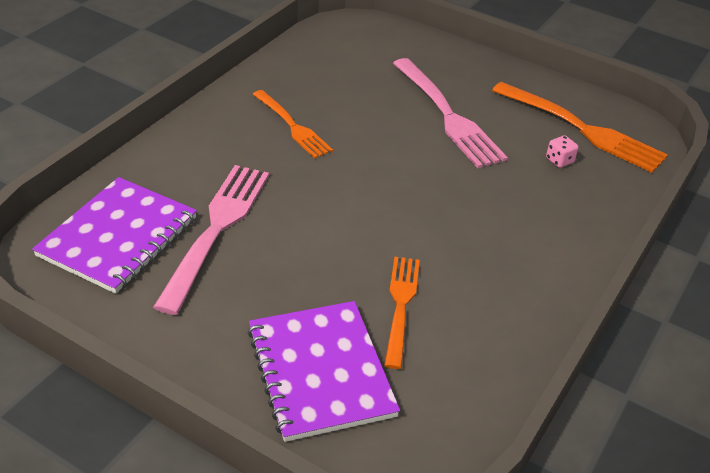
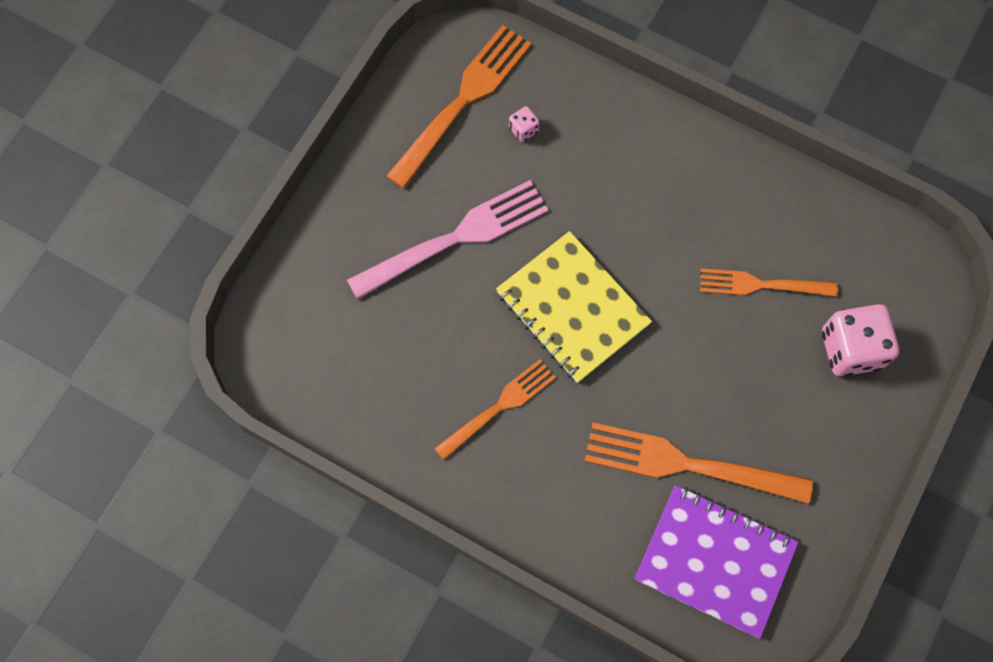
camera: 90 degrees left, 30 degrees up
pink fork [153,165,269,315] -> orange fork [584,423,813,504]
purple notebook [248,301,400,442] -> pink dice [822,304,899,377]
none -> yellow notebook [496,231,652,383]

